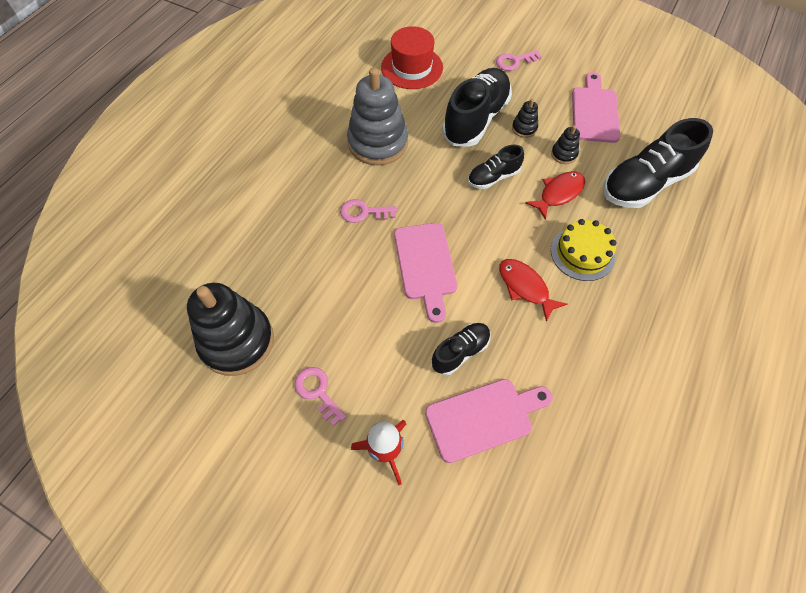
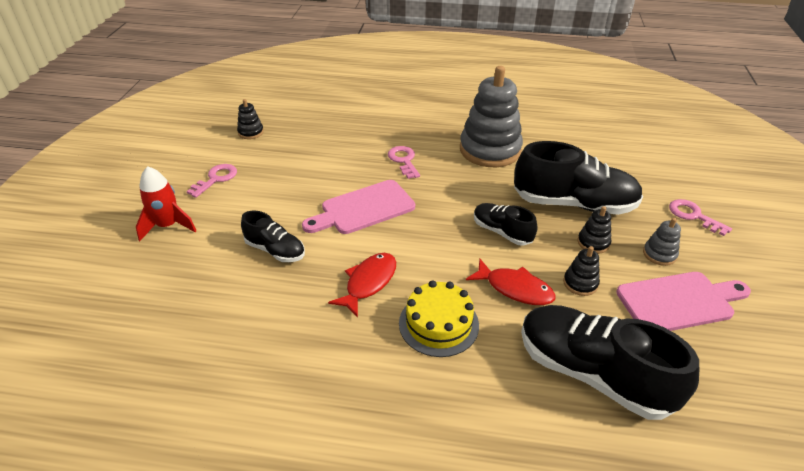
camera: 70 degrees right, 20 degrees down
black stacking toy [187,283,274,376] -> black stacking toy [237,99,264,139], size x0.43
red hat [381,26,443,89] -> none
pink cutting board [425,379,553,463] -> none
none -> grey stacking toy [643,218,681,266]

